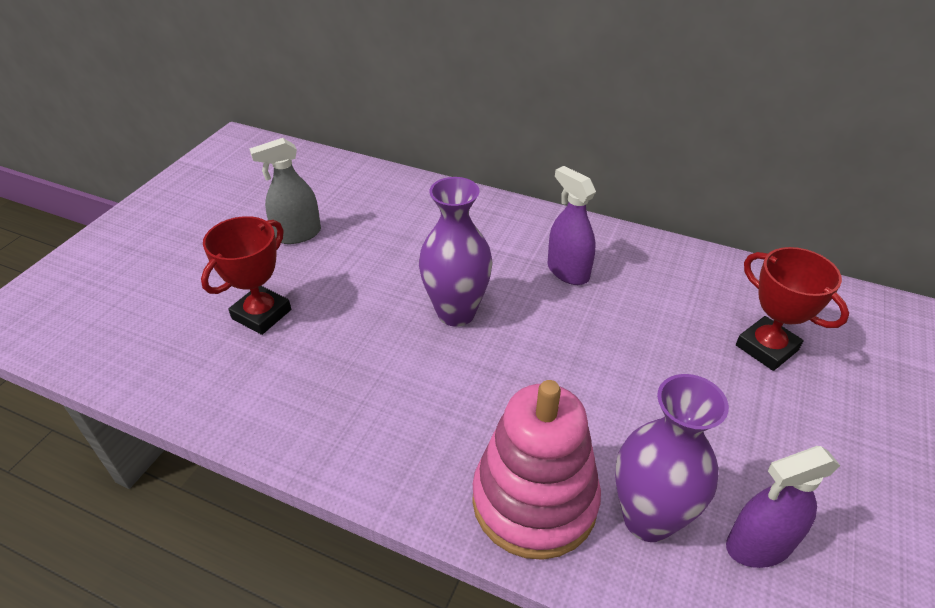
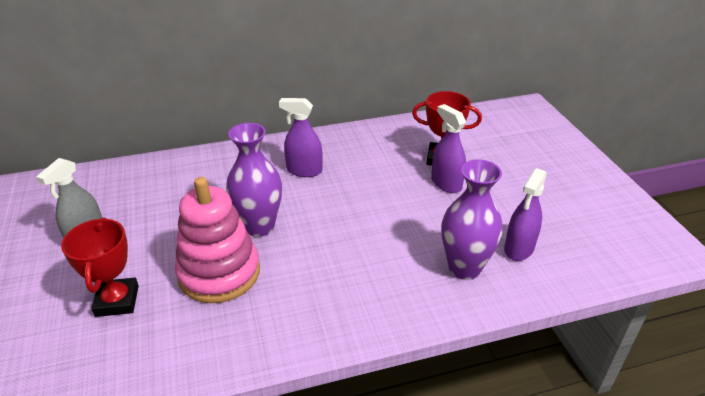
camera: 40 degrees left, 5 degrees down
pink stacking toy [472,380,601,560] -> pink stacking toy moved to [175,177,260,303]
none -> purple spray bottle [431,104,466,193]

